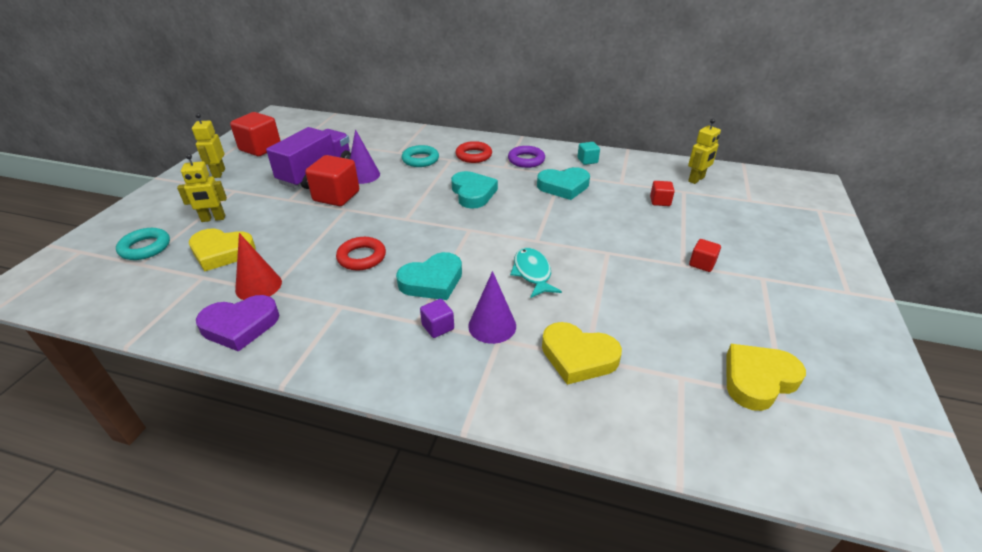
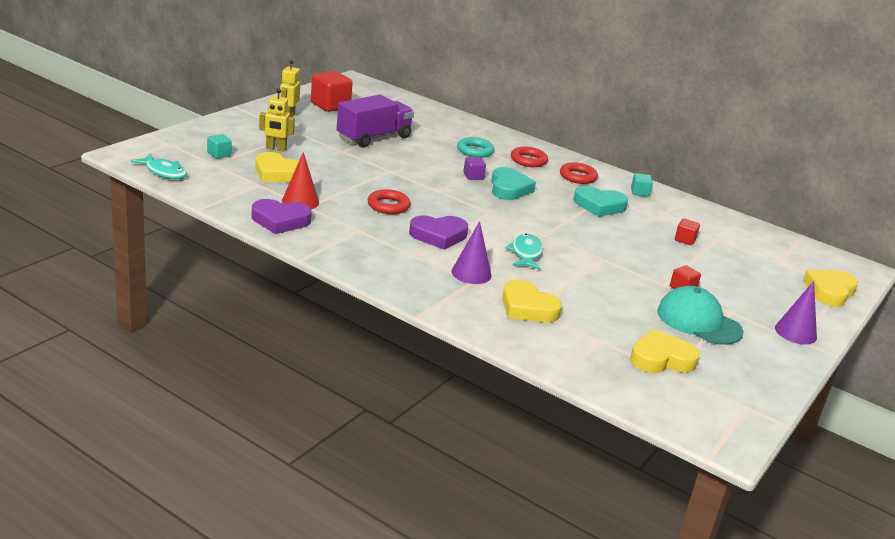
camera: 15 degrees right, 10 degrees down
turquoise ring [116,228,170,260] -> turquoise cube [207,134,232,159]
red cube [305,155,359,206] -> none
purple cone [350,129,380,184] -> purple cone moved to [775,281,817,345]
turquoise heart [396,252,462,300] -> purple heart [409,215,468,250]
purple cube [420,299,454,338] -> purple cube moved to [463,157,486,180]
purple ring [508,146,545,168] -> red ring [560,162,598,184]
yellow robot [688,119,721,184] -> none
none -> turquoise fish [131,154,187,179]
none -> turquoise cap [657,286,744,345]
none -> yellow heart [803,270,858,307]

